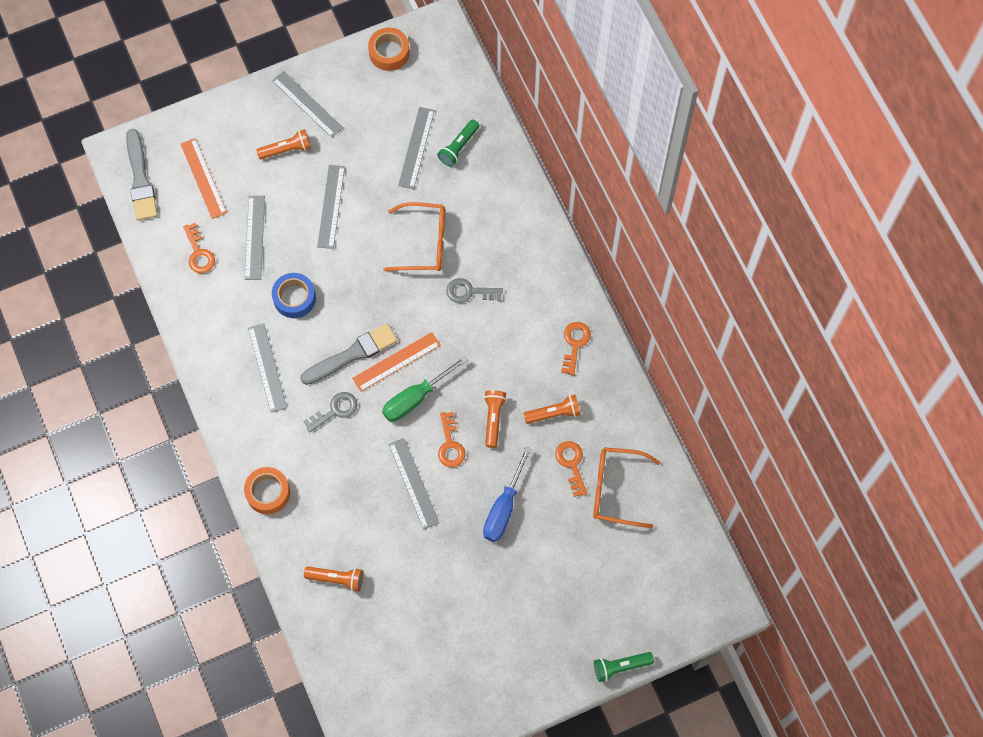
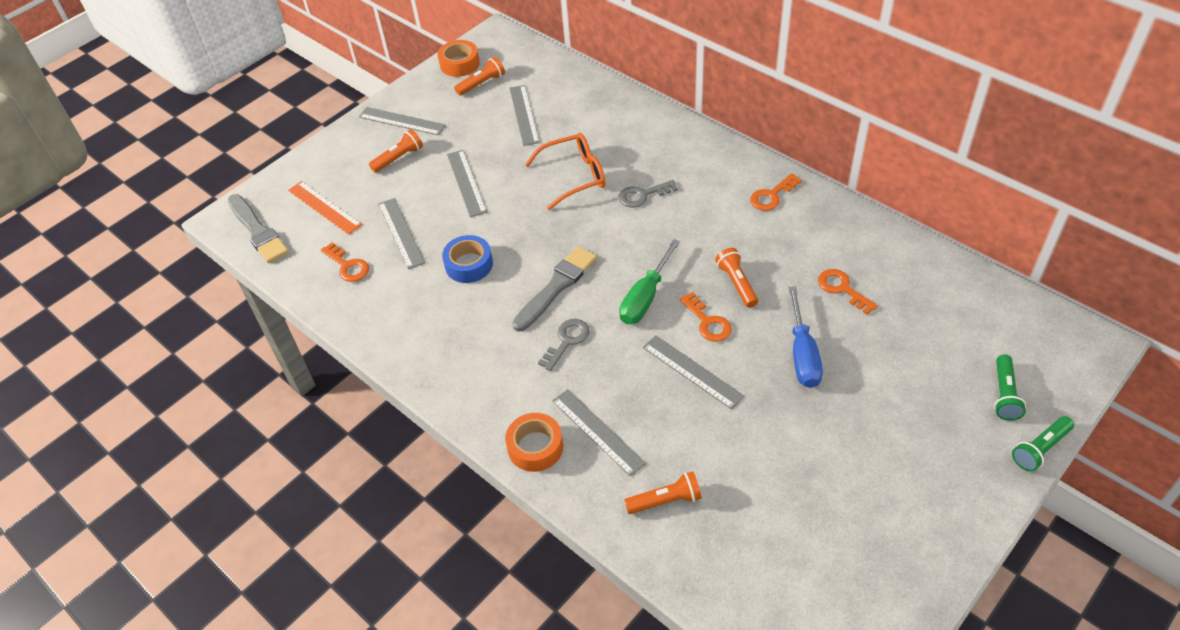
camera: 20 degrees left, 20 degrees down
grey ruler [248,323,287,412] -> grey ruler moved to [552,389,646,477]
orange ruler [352,332,441,392] -> none
green flashlight [437,119,479,167] -> green flashlight moved to [994,354,1026,421]
orange flashlight [523,395,581,424] -> orange flashlight moved to [454,57,505,96]
orange key [561,322,591,375] -> orange key turned 120 degrees counterclockwise [750,173,802,211]
orange glasses [593,447,660,528] -> none

